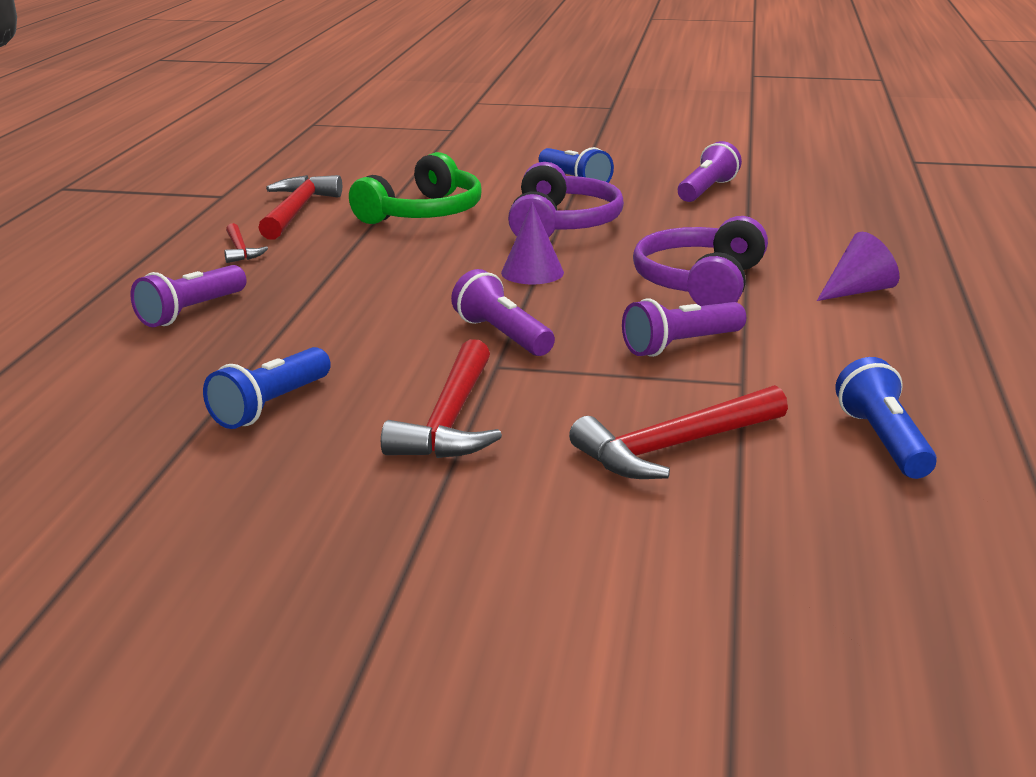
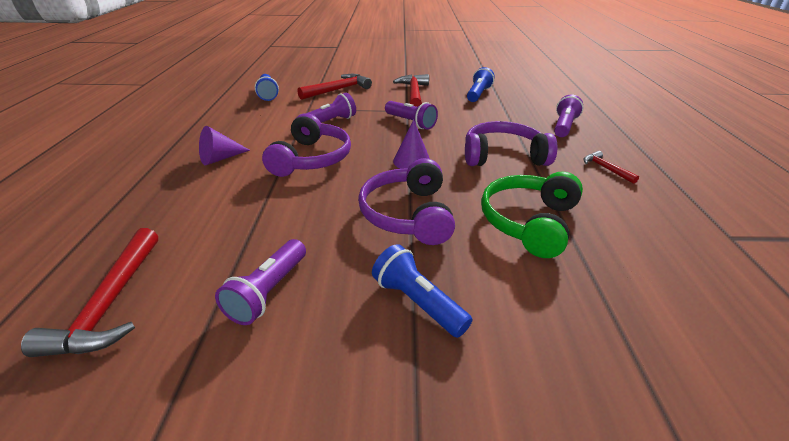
camera: 170 degrees right, 10 degrees up
red hammer [258,175,342,240] -> red hammer moved to [21,228,158,357]
none -> purple headphones [465,121,557,166]

